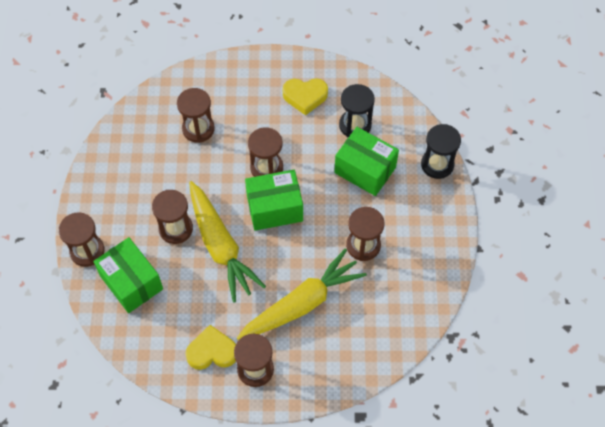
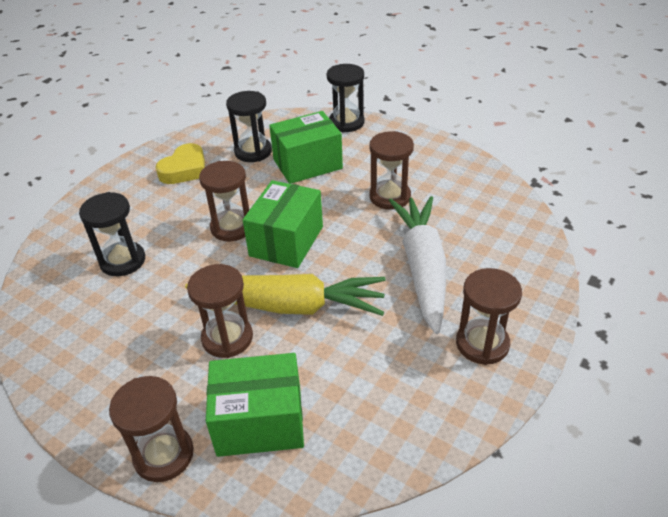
camera: 55 degrees left, 20 degrees down
brown hourglass [177,88,215,143] -> black hourglass [79,192,145,276]
yellow heart [185,325,236,370] -> none
yellow carrot [237,248,367,341] -> white carrot [389,196,446,334]

